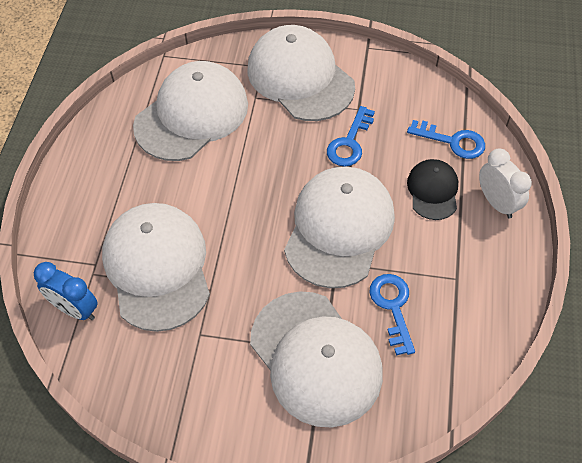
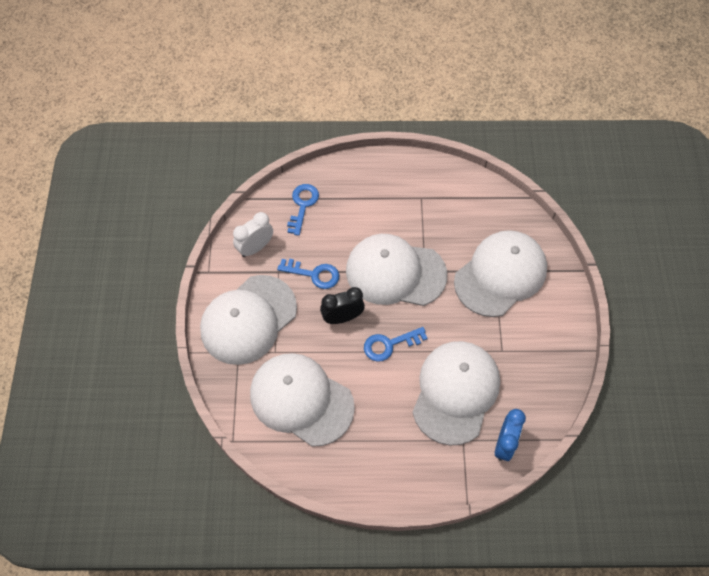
camera: 100 degrees left, 5 degrees up
white cap [102,203,210,332] -> white cap turned 135 degrees clockwise [412,341,500,445]
blue key [369,274,415,355] -> blue key moved to [364,327,428,362]
black cap [407,159,458,220] -> none
white clock [479,148,532,219] -> white clock moved to [233,212,273,257]
none -> black clock [320,287,365,324]

